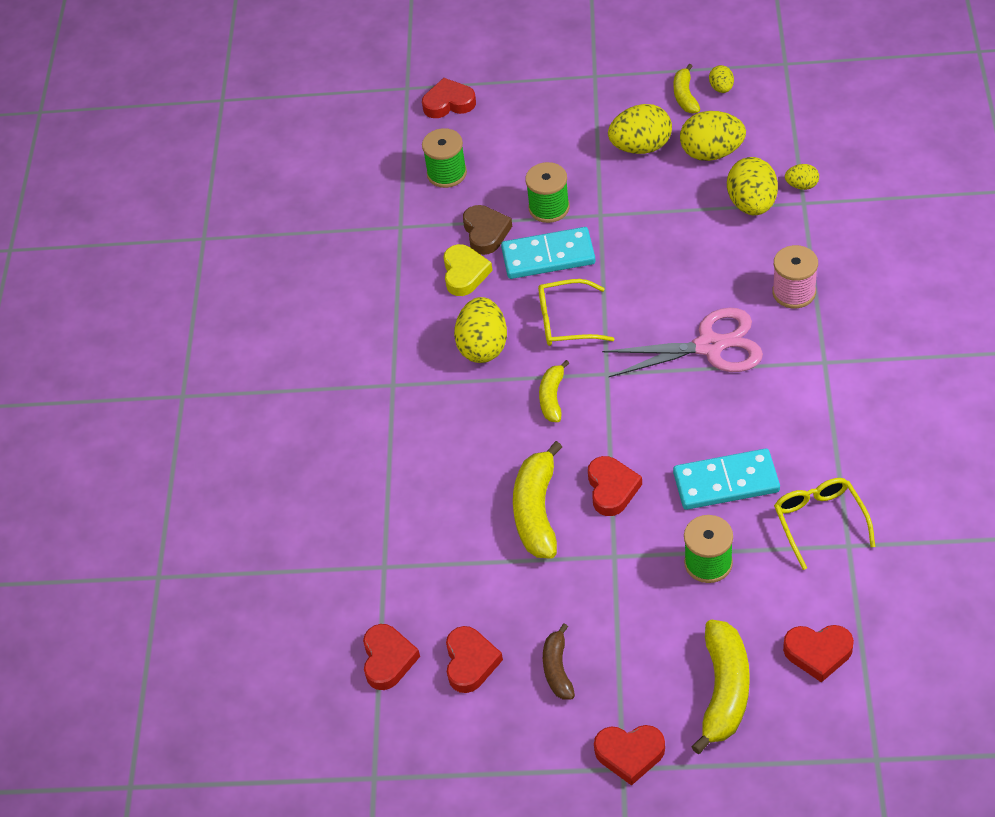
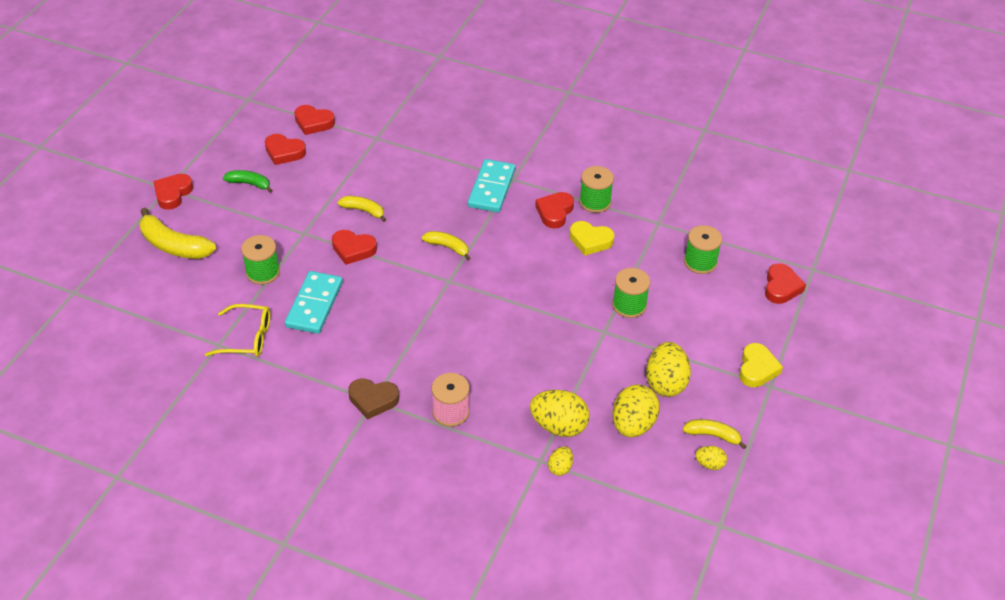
camera: 105 degrees right, 5 degrees down
yellow egg [454,297,507,363] -> none
brown heart [463,205,512,255] -> brown heart moved to [348,378,399,419]
turquoise domino [501,227,596,279] -> turquoise domino moved to [468,159,516,213]
yellow banana [513,441,562,559] -> yellow banana [338,196,386,222], size x0.58
yellow glasses [538,279,614,346] -> none
brown banana [543,624,575,700] -> green banana [223,170,272,193]
pink scissors [602,308,763,377] -> none
red heart [783,625,854,683] -> red heart moved to [535,192,574,228]
none -> green spool [579,166,614,213]
none -> yellow heart [739,343,783,387]

